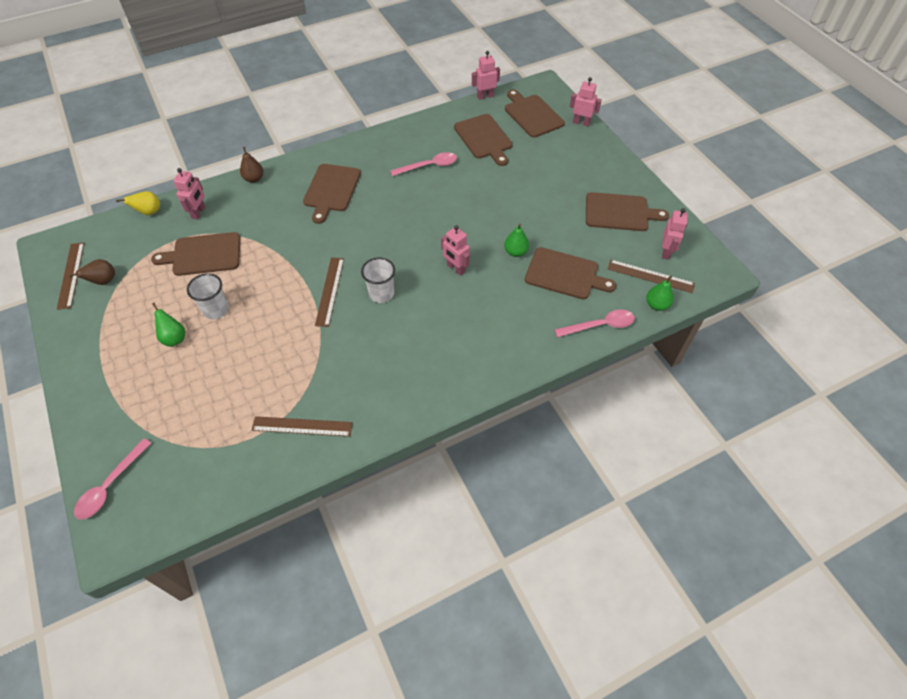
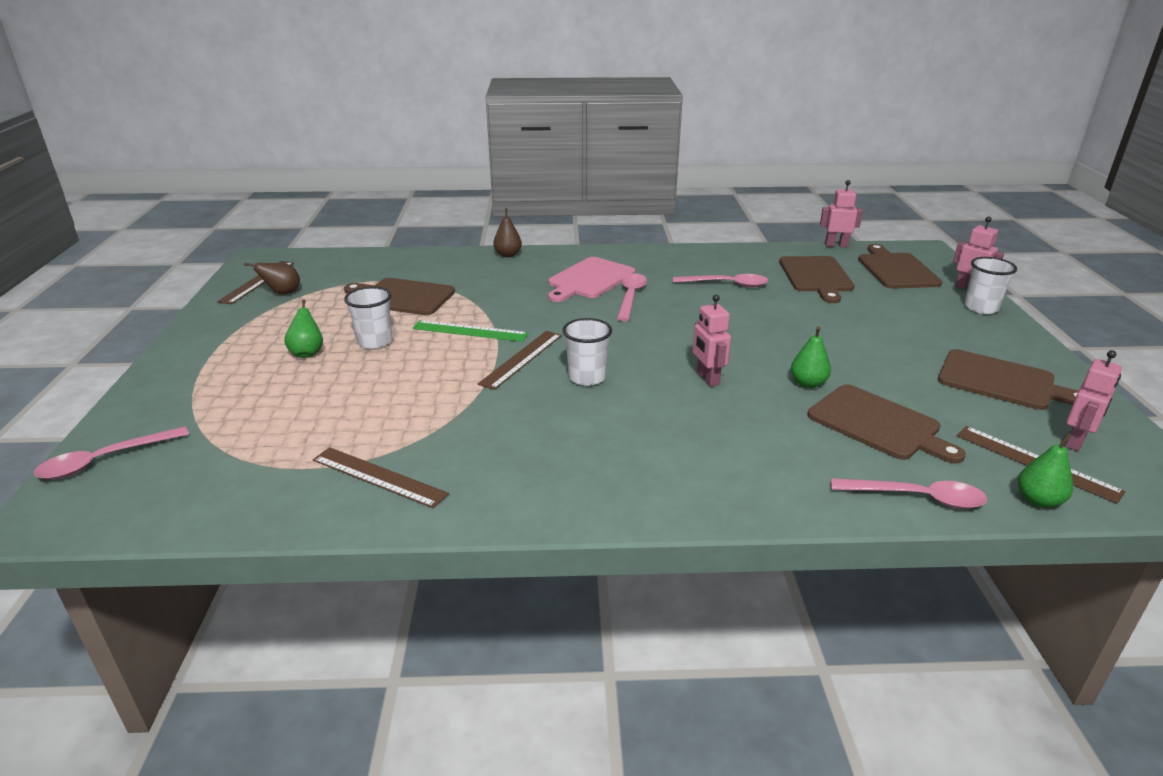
camera: 25 degrees right, 25 degrees down
yellow pear [116,191,160,215] -> none
pink robot [174,168,205,220] -> none
brown cutting board [303,164,361,224] -> pink cutting board [548,257,635,302]
none -> green ruler [413,320,528,342]
none -> pink spoon [617,273,647,321]
none -> white cup [964,257,1017,314]

